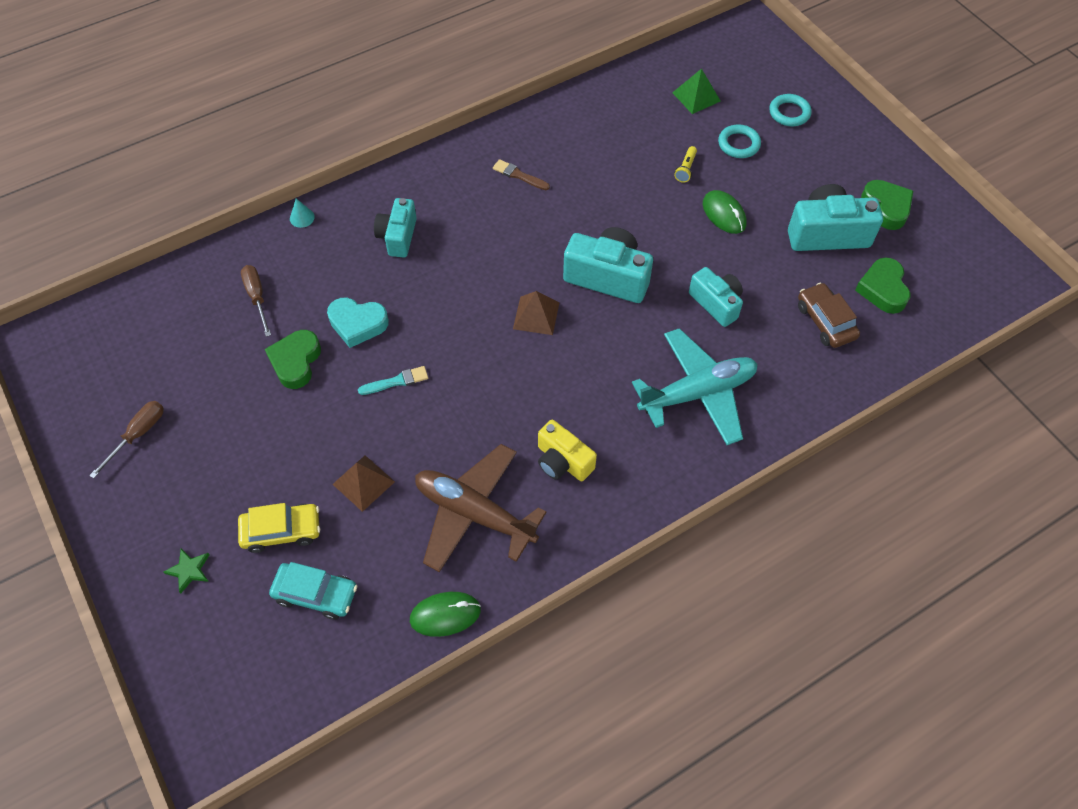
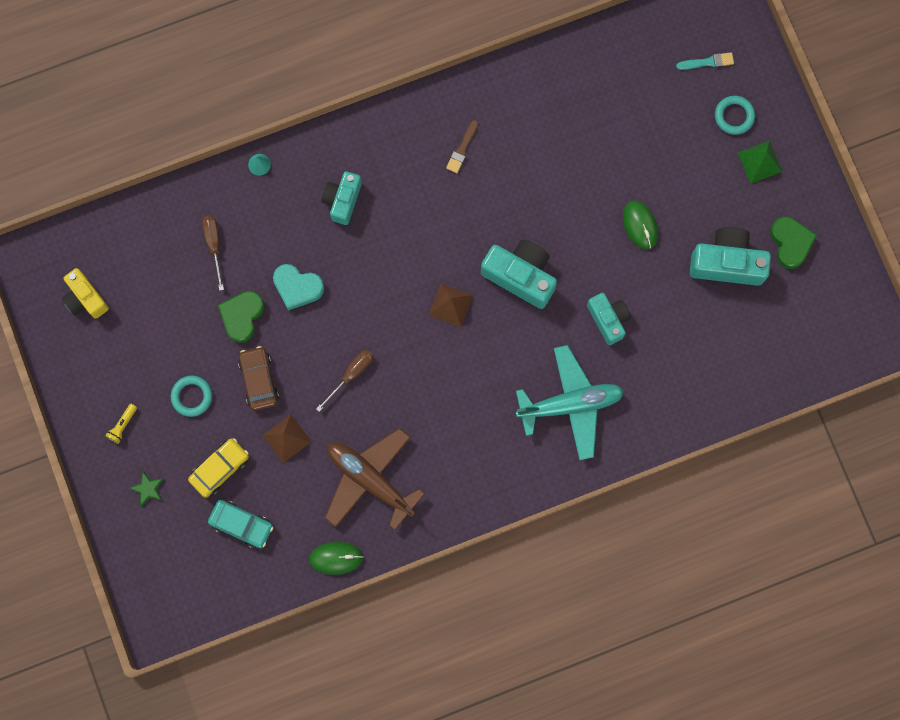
camera: 10 degrees right, 20 degrees up
brown screwdriver [89,401,164,478] -> brown screwdriver moved to [316,350,373,412]
yellow car [238,503,320,553] -> yellow car turned 45 degrees counterclockwise [188,438,249,498]
turquoise brush [358,366,428,395] -> turquoise brush moved to [676,52,734,70]
brown brush [493,159,550,190] -> brown brush turned 105 degrees counterclockwise [446,120,478,173]
yellow camera [538,420,597,481] -> yellow camera moved to [62,268,109,319]
green pyramid [672,68,720,114] -> green pyramid moved to [738,141,783,183]
yellow flashlight [674,146,697,183] -> yellow flashlight moved to [105,403,137,444]
turquoise ring [718,124,761,158] -> turquoise ring moved to [171,376,212,417]
brown car [798,283,860,348] -> brown car moved to [238,346,279,411]
green heart [855,258,910,314] -> none

